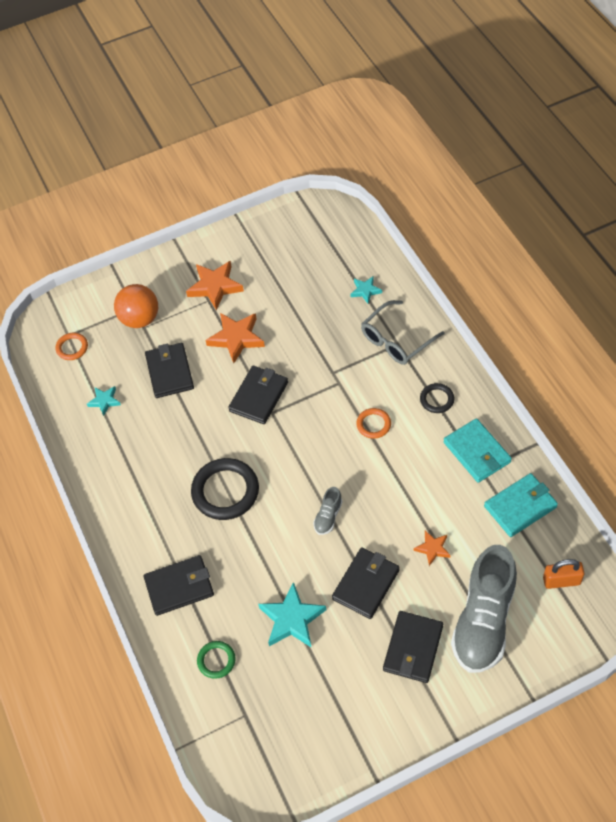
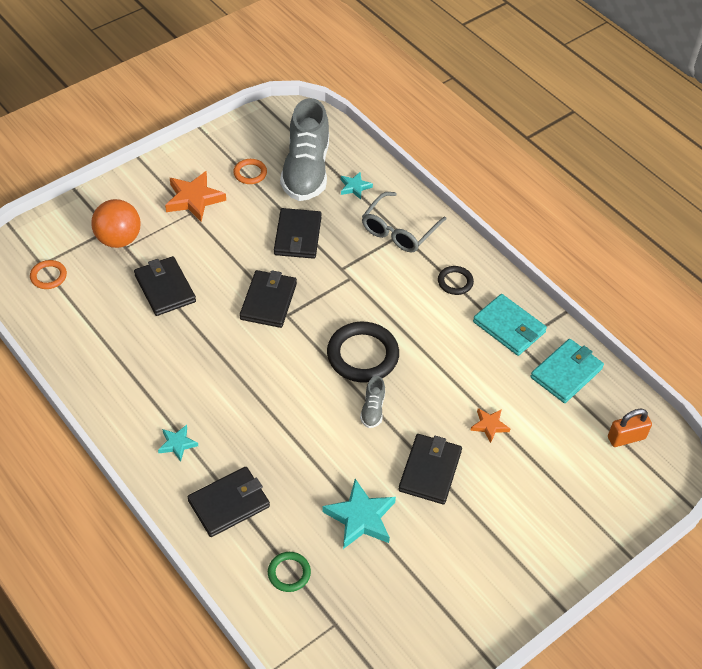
camera: 20 degrees left, 5 degrees down
turquoise star [87,386,121,416] -> turquoise star moved to [158,425,198,462]
black ring [191,458,259,520] -> black ring moved to [327,322,399,383]
orange star [206,313,265,363] -> none
orange ring [356,408,391,439] -> orange ring moved to [233,159,267,184]
black wallet [383,611,443,683] -> black wallet moved to [274,208,322,259]
grey shoe [451,545,517,673] -> grey shoe moved to [280,98,329,201]

